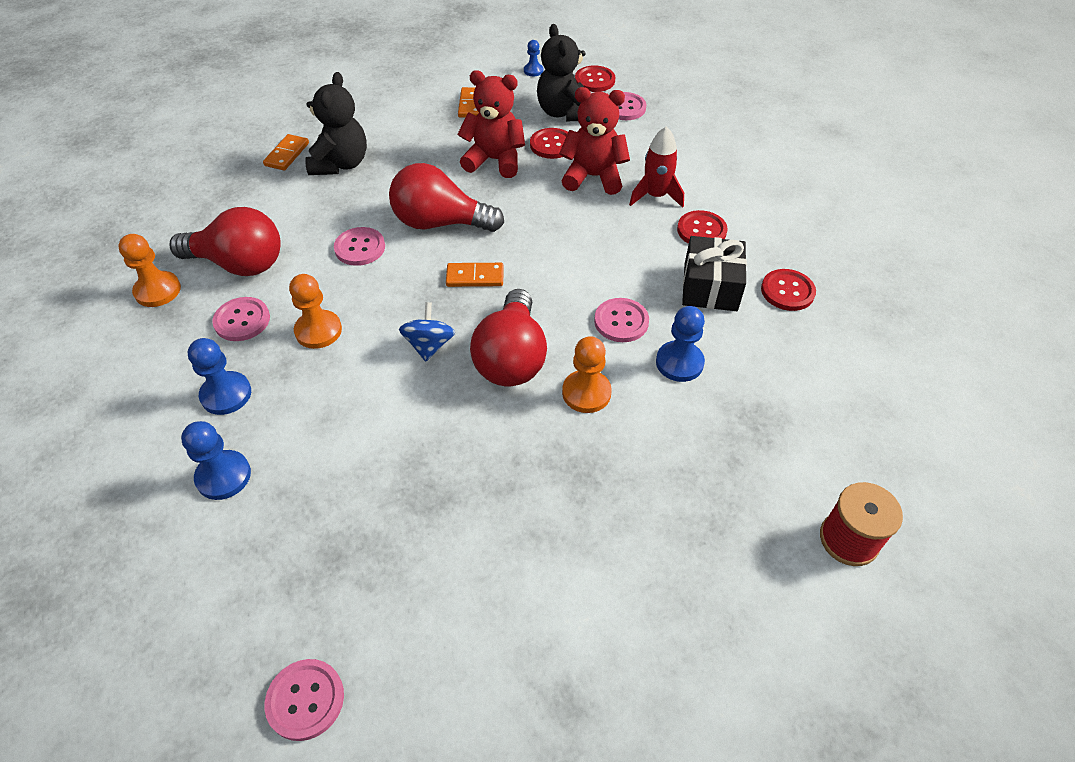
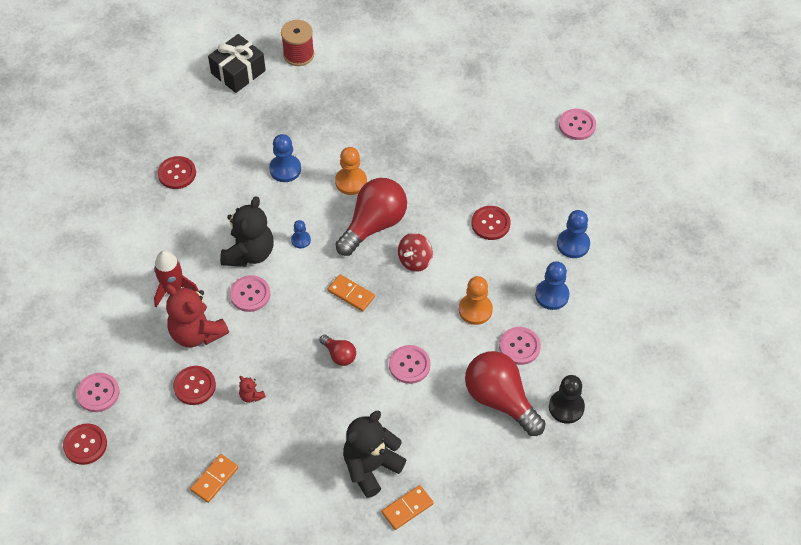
camera: 145 degrees left, 5 degrees up
orange pawn [118,234,181,307] -> black pawn [549,375,585,424]
red light bulb [389,163,504,232] -> red light bulb [319,334,356,366], size x0.48
blue spinning top [399,302,455,362] -> red spinning top [398,233,433,272]
red teddy bear [457,70,525,178] -> red teddy bear [239,376,266,403], size x0.43
blue pawn [524,40,543,76] -> blue pawn moved to [291,220,311,248]
black teddy bear [537,24,586,121] -> black teddy bear moved to [220,196,274,267]
pink button [594,298,649,342] -> pink button moved to [230,275,270,312]
red button [677,210,728,244] -> red button moved to [472,206,511,240]
black gift [682,236,747,311] -> black gift moved to [208,34,266,93]

